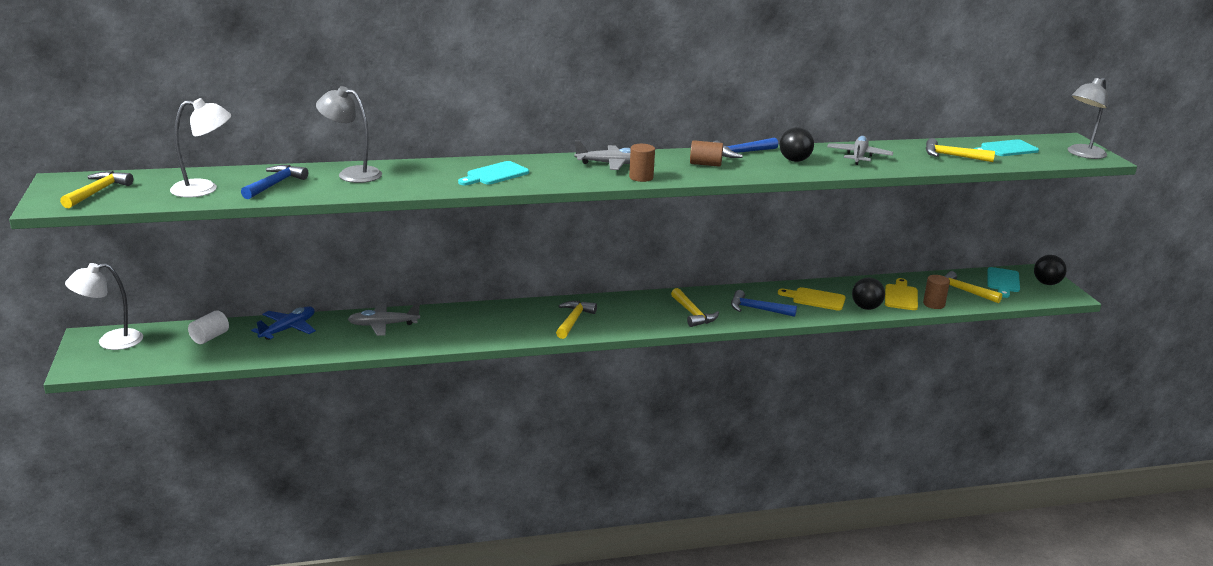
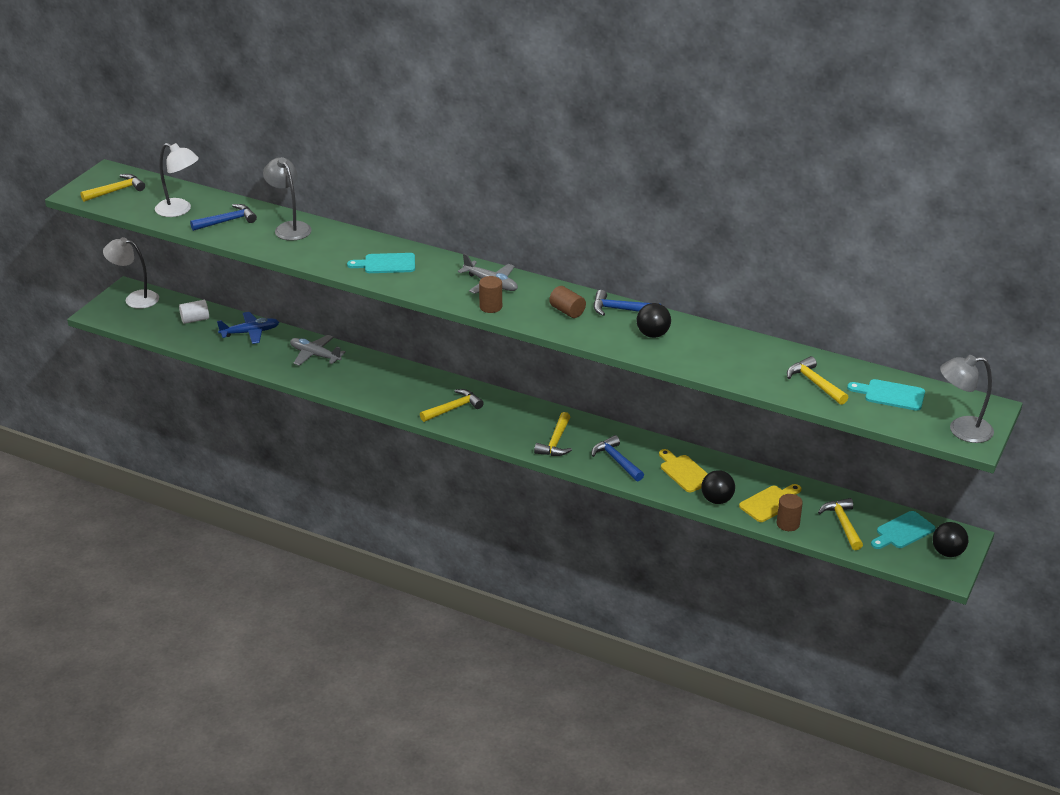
camera: 40 degrees right, 10 degrees up
grey plane [827,136,893,165] -> none

